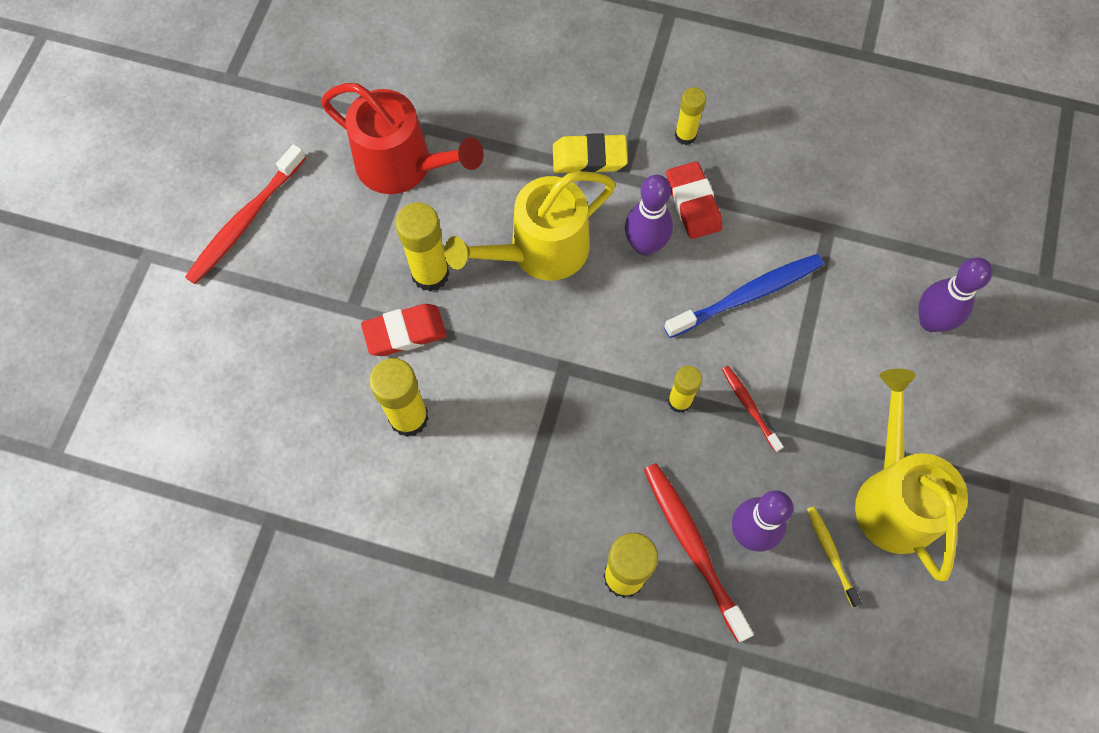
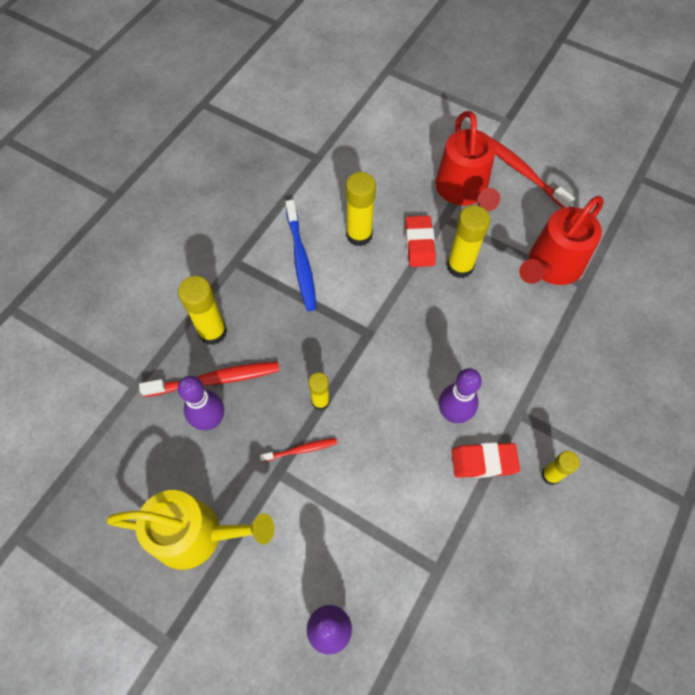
camera: 105 degrees right, 5 degrees down
yellow watering can [444,171,615,281] -> none
yellow eraser [553,133,628,173] -> none
blue toothbrush [664,254,823,338] -> blue toothbrush moved to [285,200,317,311]
yellow toothbrush [807,506,862,607] -> none
none -> red watering can [435,111,500,211]

